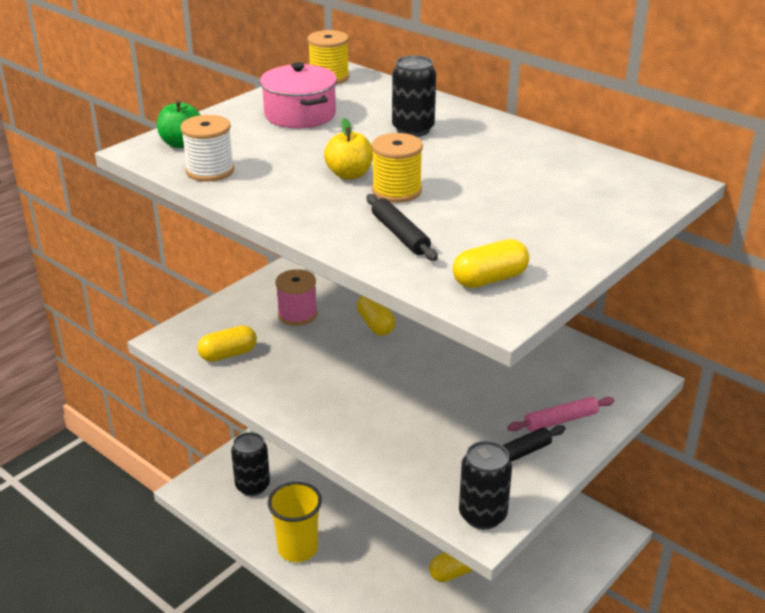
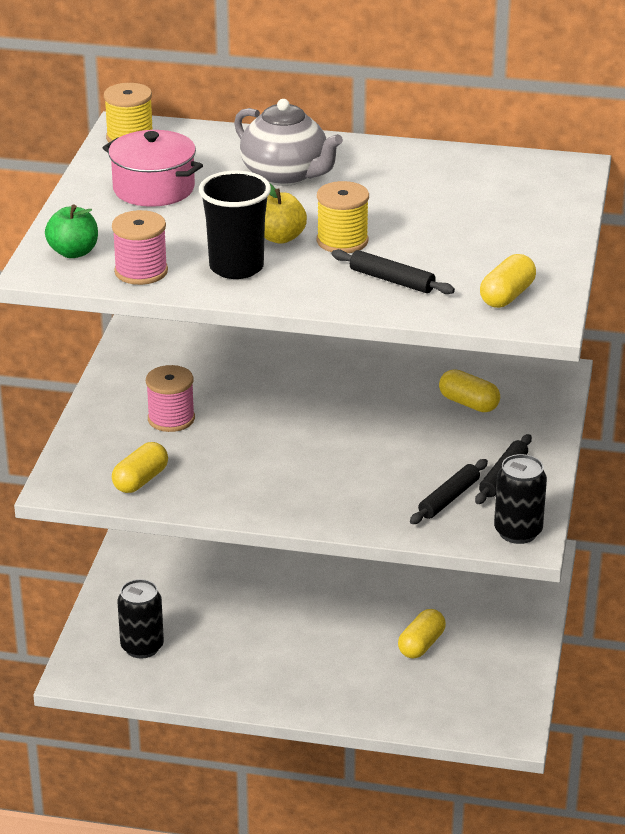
camera: 30 degrees left, 0 degrees up
white spool [181,115,234,182] -> pink spool [112,210,168,285]
yellow cup [268,482,322,562] -> none
yellow capsule [357,296,396,336] -> yellow capsule moved to [439,369,500,412]
black can [392,55,436,137] -> grey teapot [234,99,343,186]
pink rolling pin [507,397,615,431] -> none
none -> black cup [199,171,271,279]
none -> black rolling pin [410,459,488,524]

